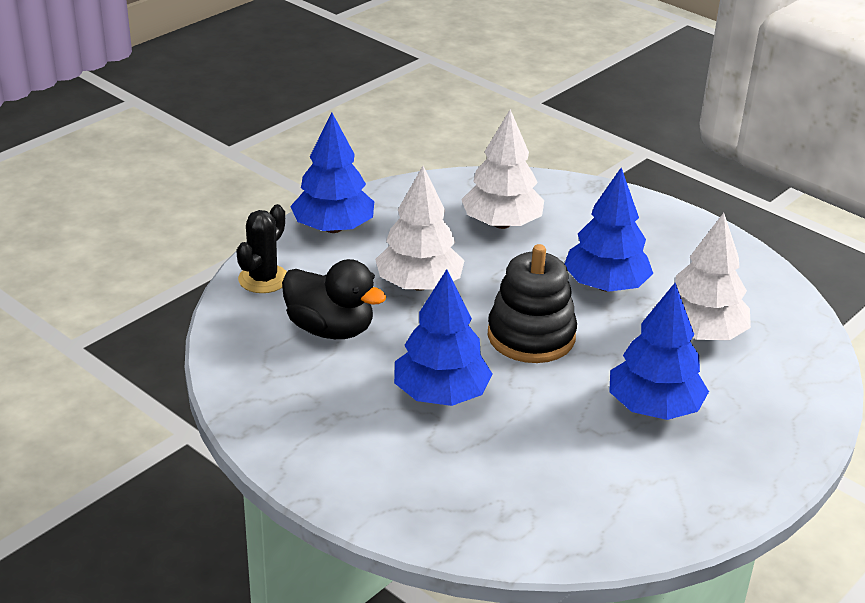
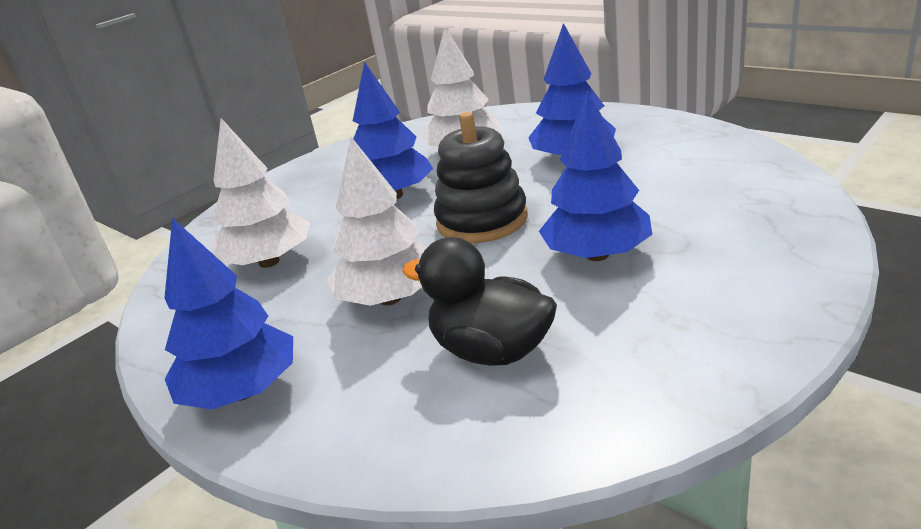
camera: 85 degrees left, 5 degrees down
black cactus [236,204,287,293] -> none
black duck [282,259,386,339] -> black duck turned 90 degrees counterclockwise [402,237,557,366]

